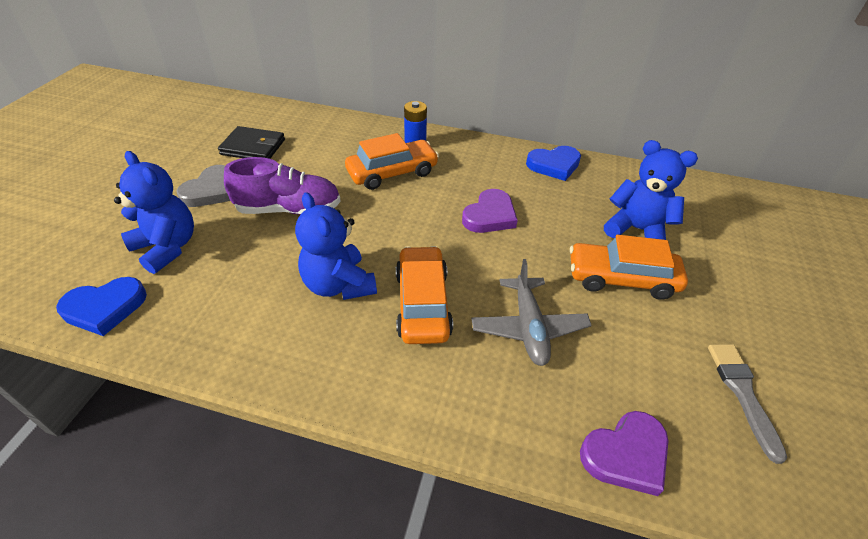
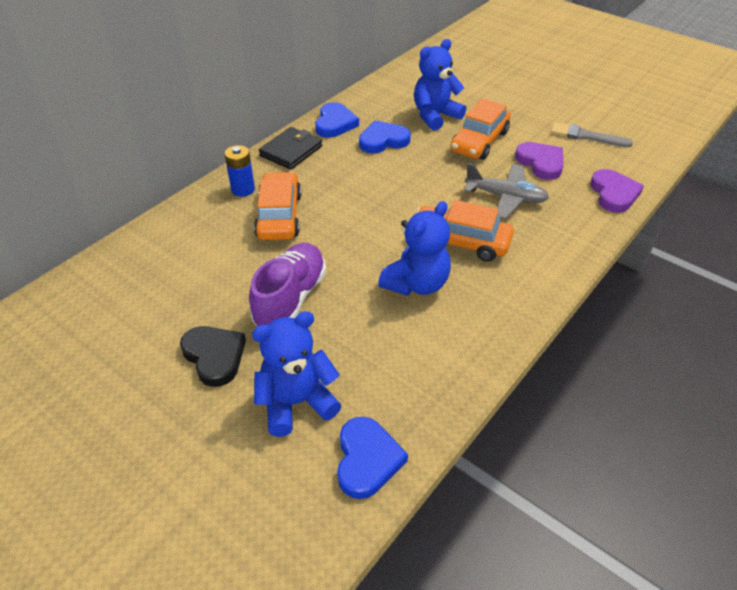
camera: 65 degrees left, 0 degrees up
grey heart [176,165,230,207] -> black heart [180,326,246,387]
black wallet [218,126,285,159] -> black wallet moved to [259,127,322,170]
blue teddy bear [295,192,377,300] -> blue teddy bear turned 45 degrees counterclockwise [378,201,451,296]
purple heart [462,189,518,233] -> purple heart moved to [515,142,564,180]
none -> blue heart [359,120,411,154]

